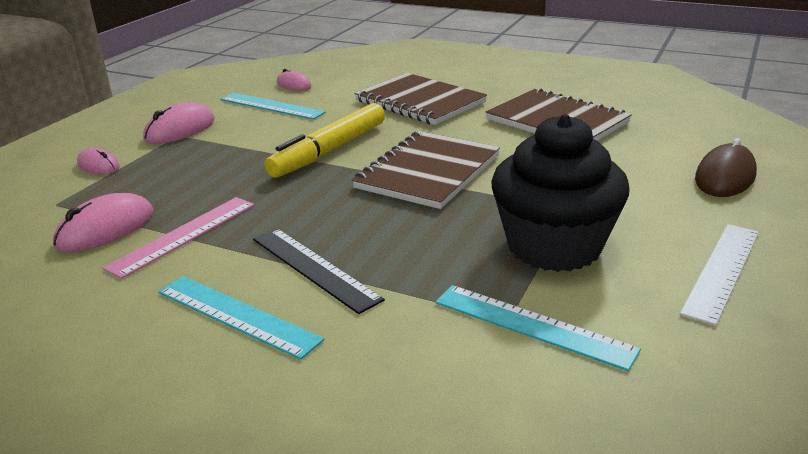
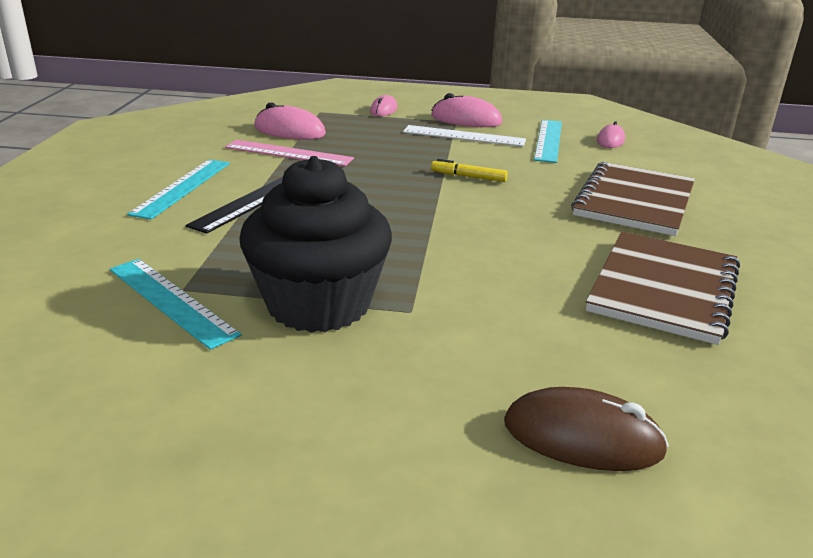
camera: 70 degrees right, 0 degrees up
yellow marker [265,103,385,178] -> yellow marker [431,159,508,182], size x0.47
brown notebook [352,131,500,209] -> none
turquoise ruler [435,285,641,371] -> turquoise ruler turned 60 degrees counterclockwise [110,259,241,350]
white ruler [680,224,759,326] -> white ruler moved to [403,125,526,147]

